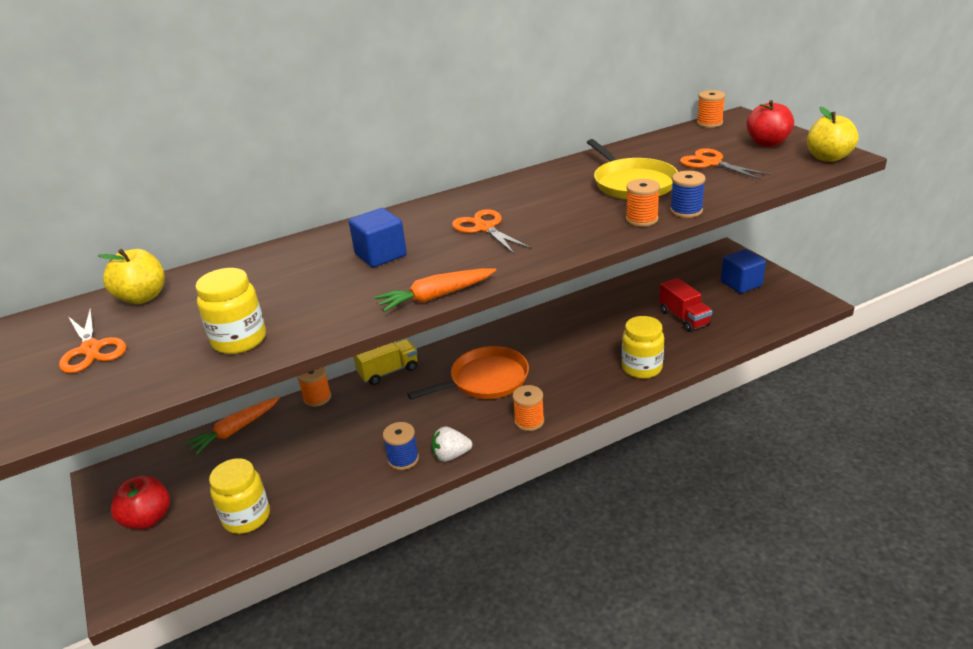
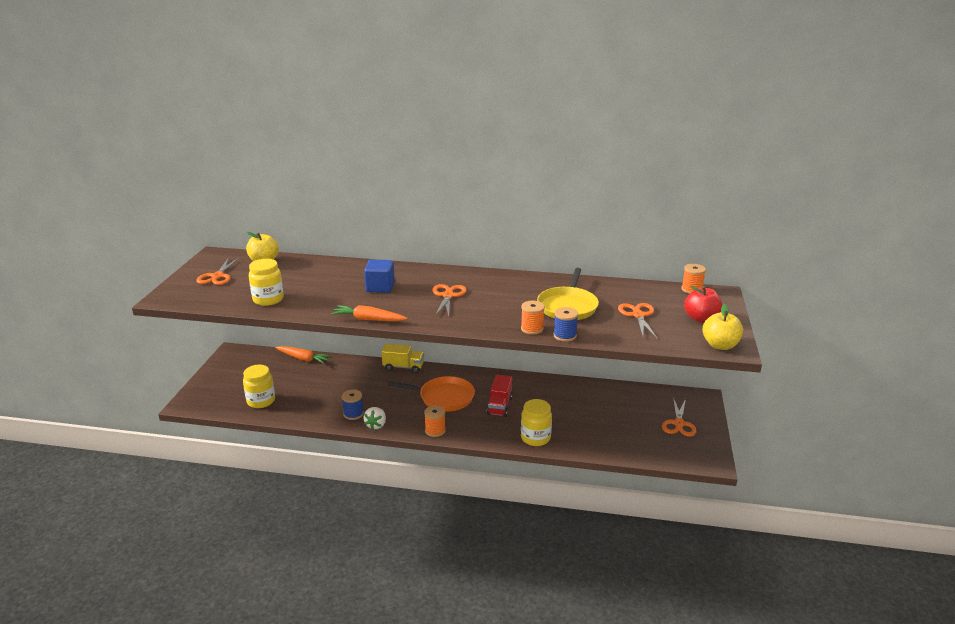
camera: 35 degrees right, 5 degrees down
red apple [111,475,170,529] -> none
orange carrot [184,397,279,455] -> orange carrot turned 150 degrees counterclockwise [275,346,332,364]
orange spool [297,367,331,407] -> none
white strawberry [432,426,472,462] -> white strawberry turned 105 degrees counterclockwise [363,407,386,430]
red truck [659,278,712,332] -> red truck moved to [487,375,513,417]
blue cube [721,249,766,293] -> orange scissors [662,397,697,437]

